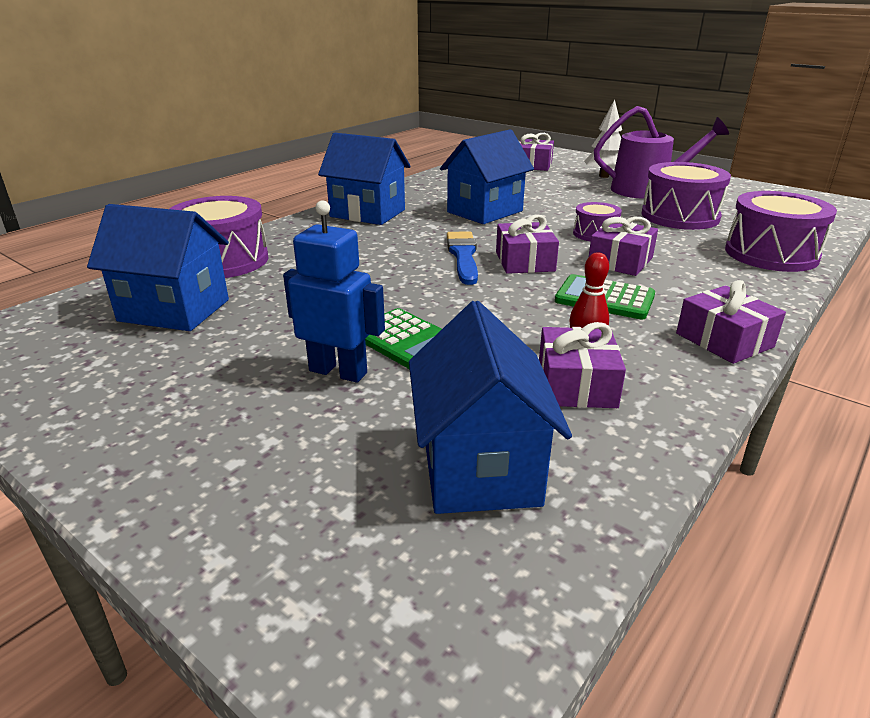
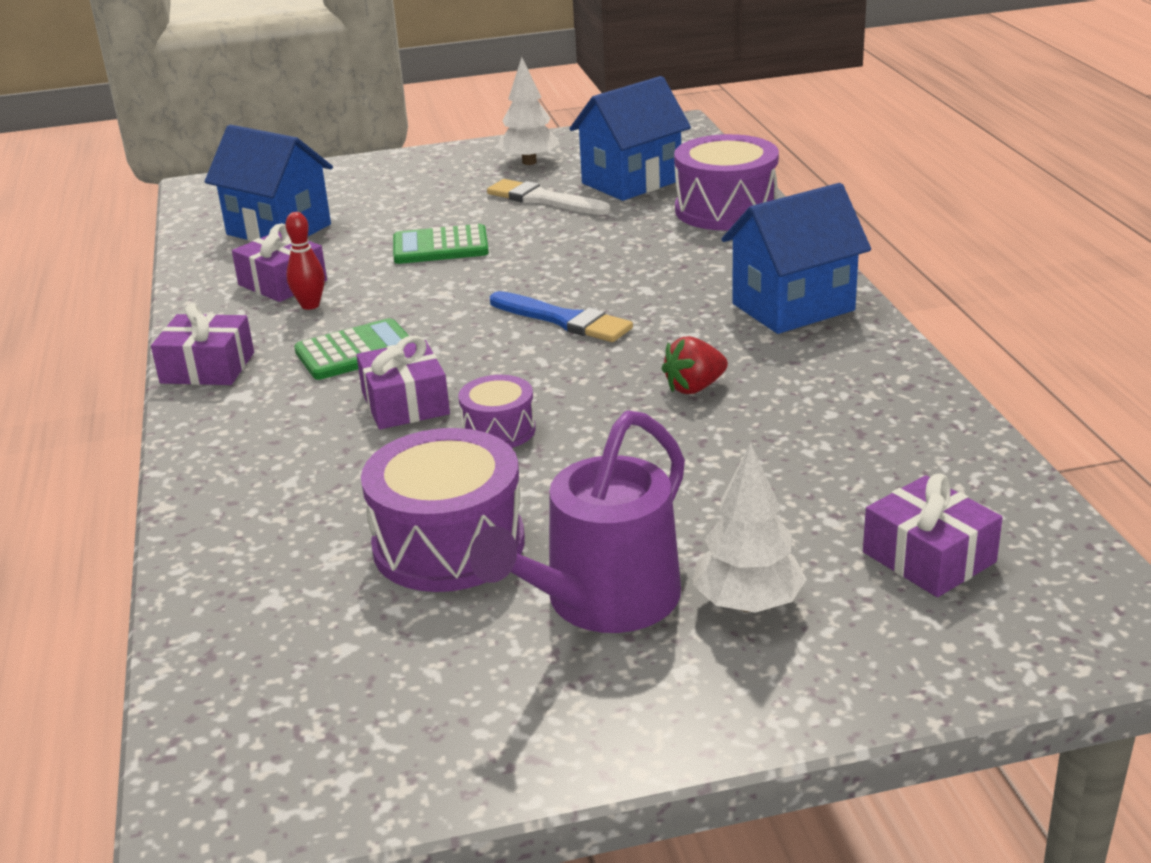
camera: 130 degrees right, 0 degrees up
blue robot [283,200,385,383] -> none
blue house [440,130,534,224] -> red strawberry [662,336,728,394]
purple gift [496,214,559,274] -> none
purple drum [725,191,837,272] -> none
none -> white brush [487,179,610,215]
none -> white tree [497,57,560,165]

